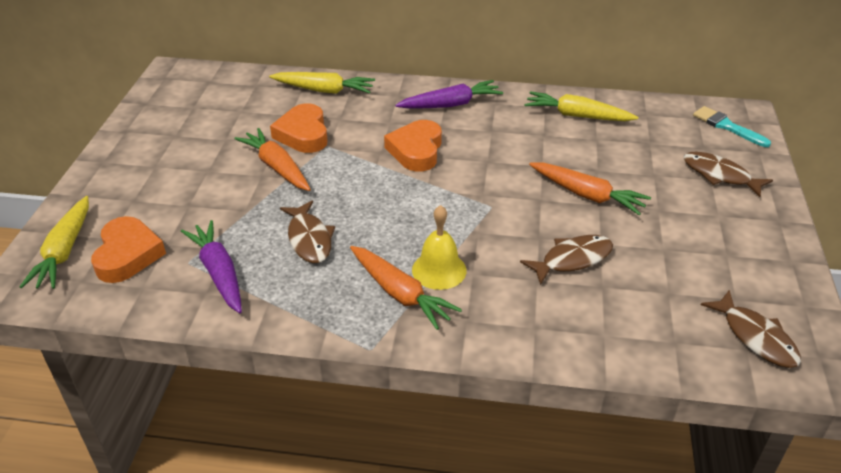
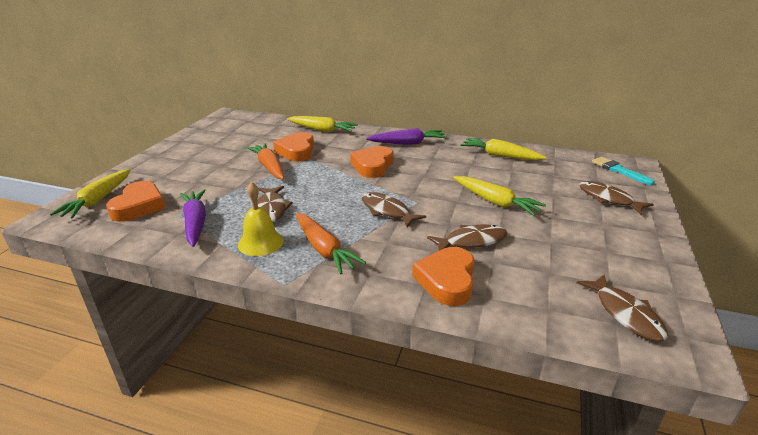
camera: 10 degrees right, 10 degrees down
yellow bell [412,205,467,290] -> yellow bell moved to [238,182,283,256]
orange carrot [529,162,651,215] -> yellow carrot [453,176,546,216]
none -> brown fish [362,192,426,228]
none -> orange heart [412,247,474,306]

